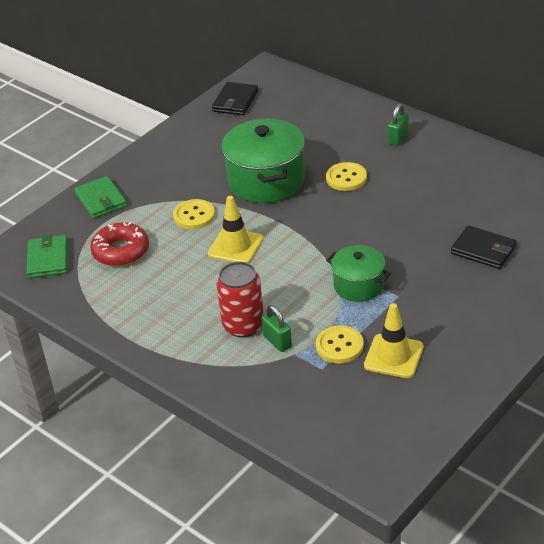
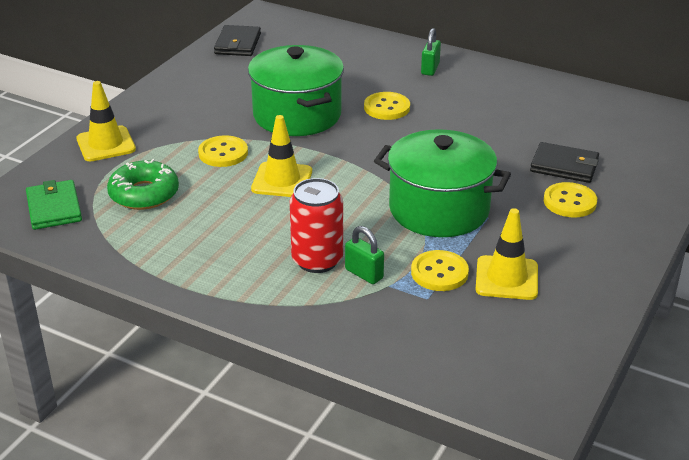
camera: 15 degrees left, 5 degrees down
green wallet [74,176,127,219] -> yellow traffic cone [76,81,136,161]
red donut [90,222,149,267] -> green donut [107,159,179,210]
green pot [326,245,391,302] -> green pot [374,129,511,237], size x1.71
none -> yellow button [544,182,597,217]

